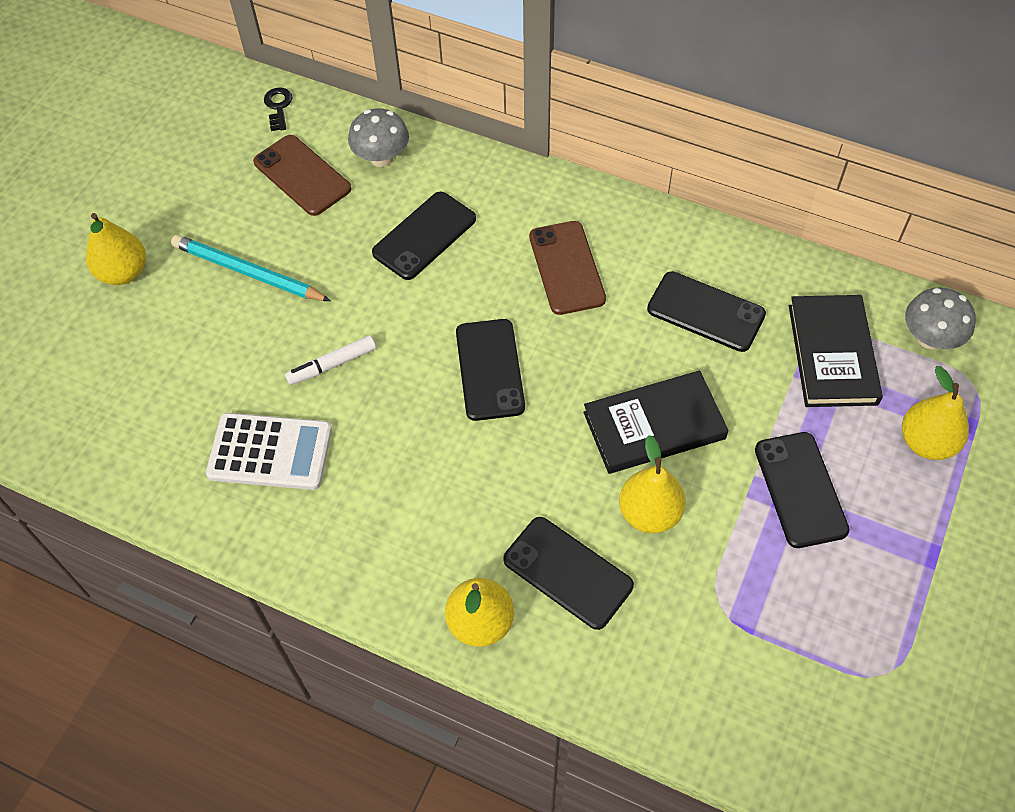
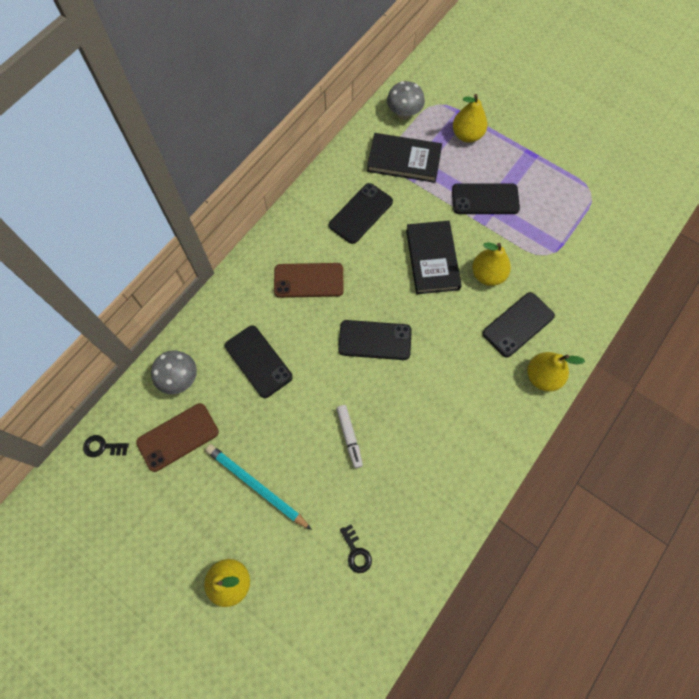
camera: 80 degrees left, 10 degrees up
turquoise pencil [171,235,331,301] -> turquoise pencil turned 90 degrees clockwise [206,444,312,530]
white calculator [206,413,332,490] -> none
none -> black key [340,525,372,573]

